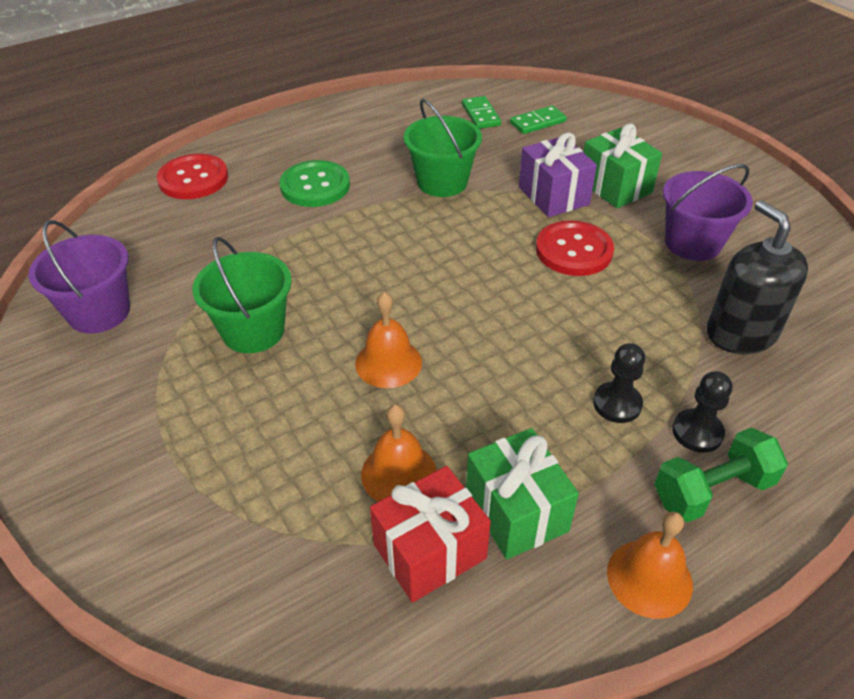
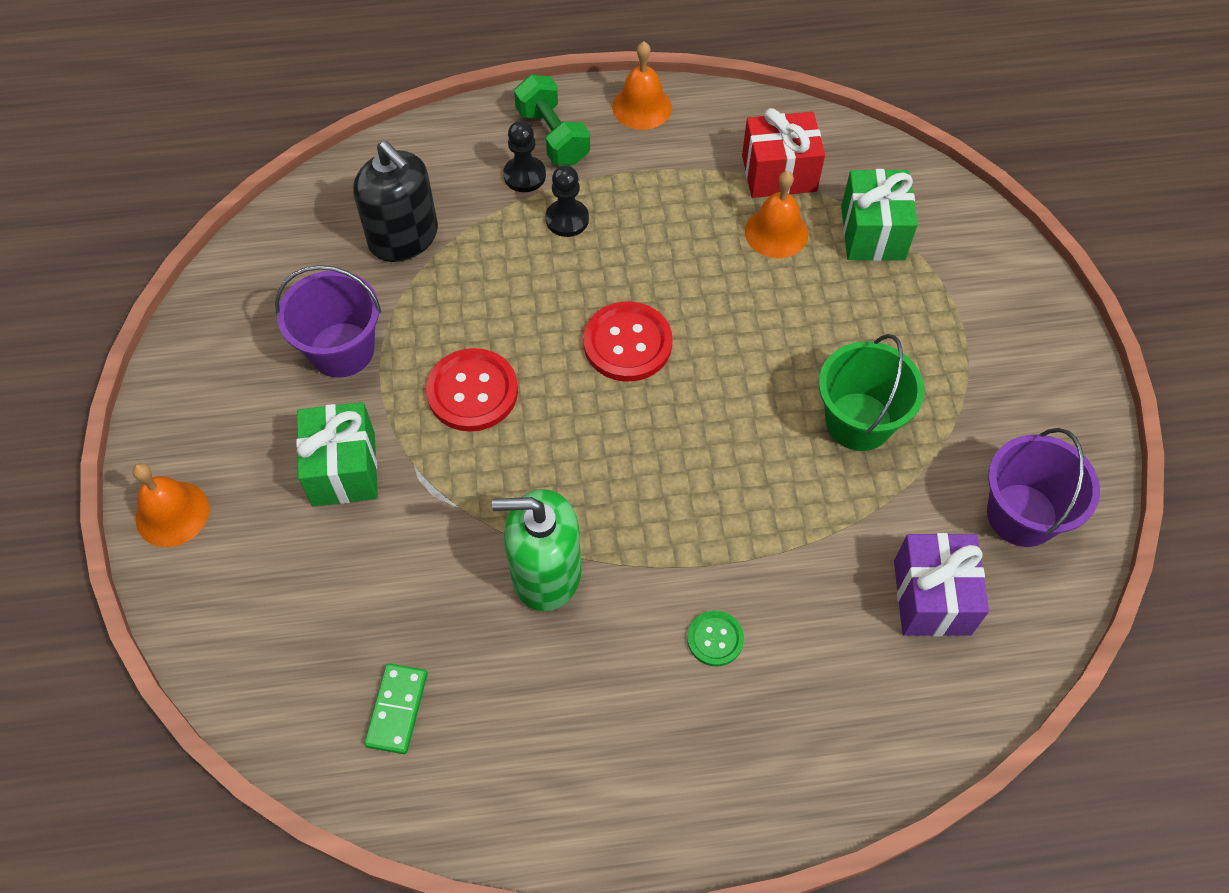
camera: 155 degrees left, 15 degrees up
red button [157,154,228,199] -> red button moved to [583,302,672,382]
green button [279,160,350,207] -> green button [687,611,744,666], size x0.56
orange bell [355,292,422,388] -> orange bell moved to [132,463,209,547]
green bucket [404,99,482,197] -> green soap dispenser [492,489,582,611]
green gift [466,428,579,560] -> green gift moved to [841,169,918,261]
green domino [510,106,567,134] -> none
purple gift [519,133,597,217] -> purple gift moved to [894,533,989,636]
green dumbbell [654,428,788,522] -> green dumbbell turned 60 degrees clockwise [514,75,590,165]
black soap dispenser [707,200,808,354] -> black soap dispenser turned 45 degrees counterclockwise [353,141,438,262]

